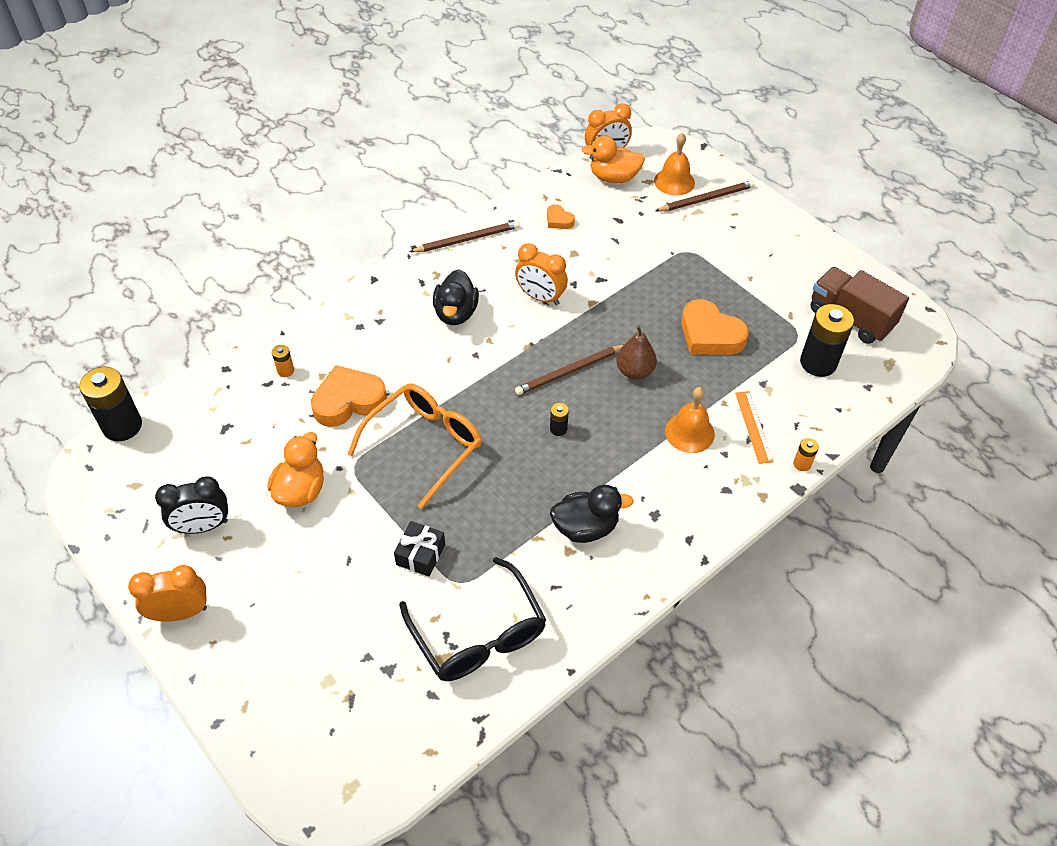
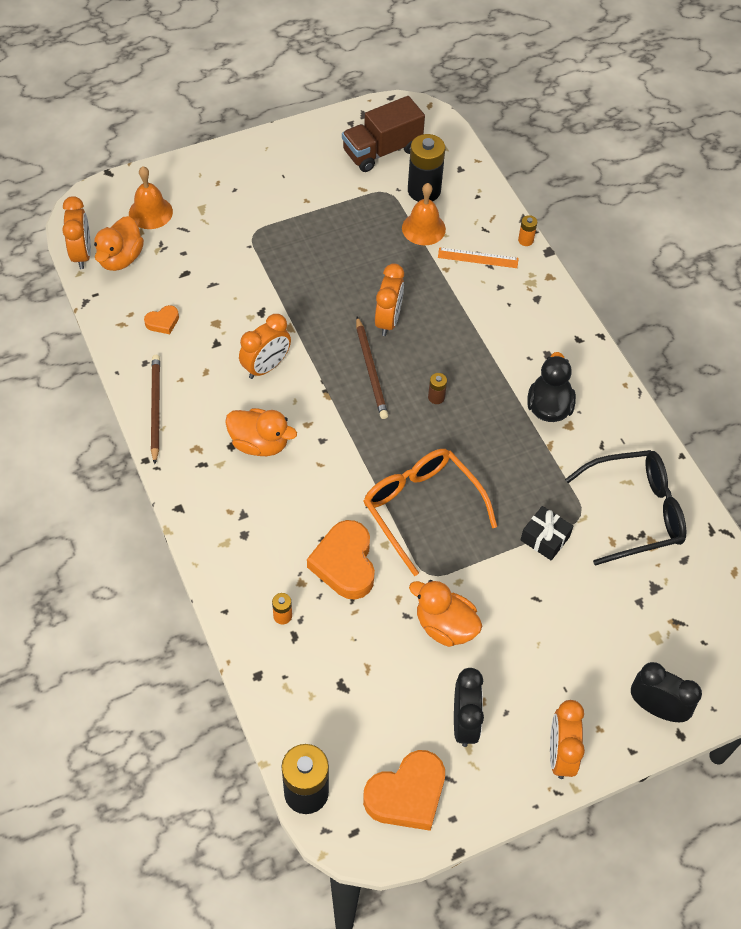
camera: 75 degrees left, 5 degrees up
black duck [433,269,479,325] -> orange duck [225,408,297,456]
black battery [550,403,569,436] -> brown battery [428,373,447,404]
brown pear [617,325,657,379] -> orange clock [375,263,404,336]
brown pencil [655,180,755,212] -> none
orange bell [665,387,715,453] -> orange bell moved to [402,183,446,245]
orange heart [681,299,749,355] -> orange heart moved to [363,750,445,831]
none -> black clock [631,662,702,722]

